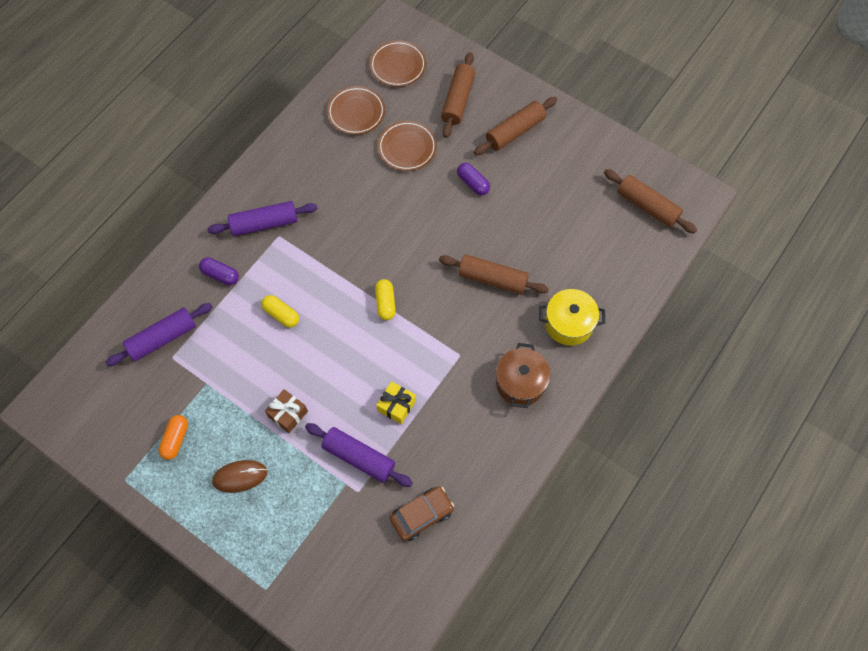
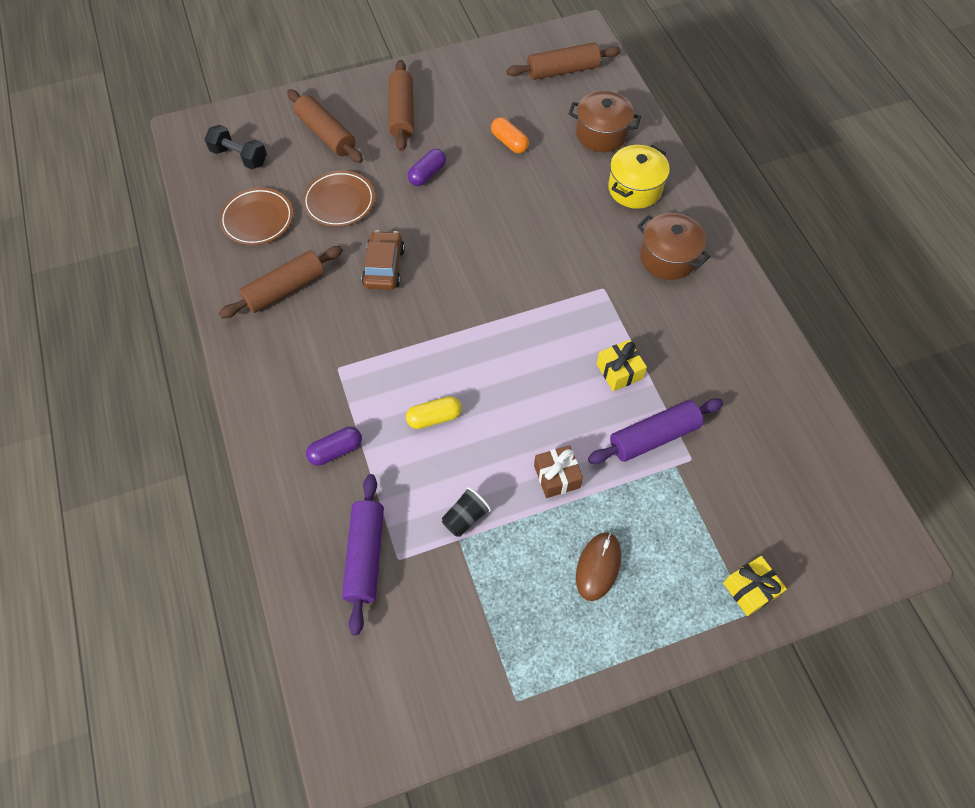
camera: 55 degrees left, 5 degrees down
orange capsule [158,415,188,460] -> orange capsule moved to [491,117,529,153]
purple rolling pin [207,201,318,236] -> none
brown plate [370,40,426,87] -> black dumbbell [205,125,267,169]
yellow capsule [375,279,396,320] -> none
brown car [390,486,454,541] -> brown car moved to [362,230,405,290]
brown rolling pin [439,254,549,294] -> brown rolling pin moved to [219,246,343,319]
purple capsule [457,163,490,195] -> purple capsule turned 45 degrees counterclockwise [408,149,446,186]
none -> black cup [442,487,491,537]
none -> brown pot [569,91,641,152]
none -> yellow gift [723,556,787,616]

